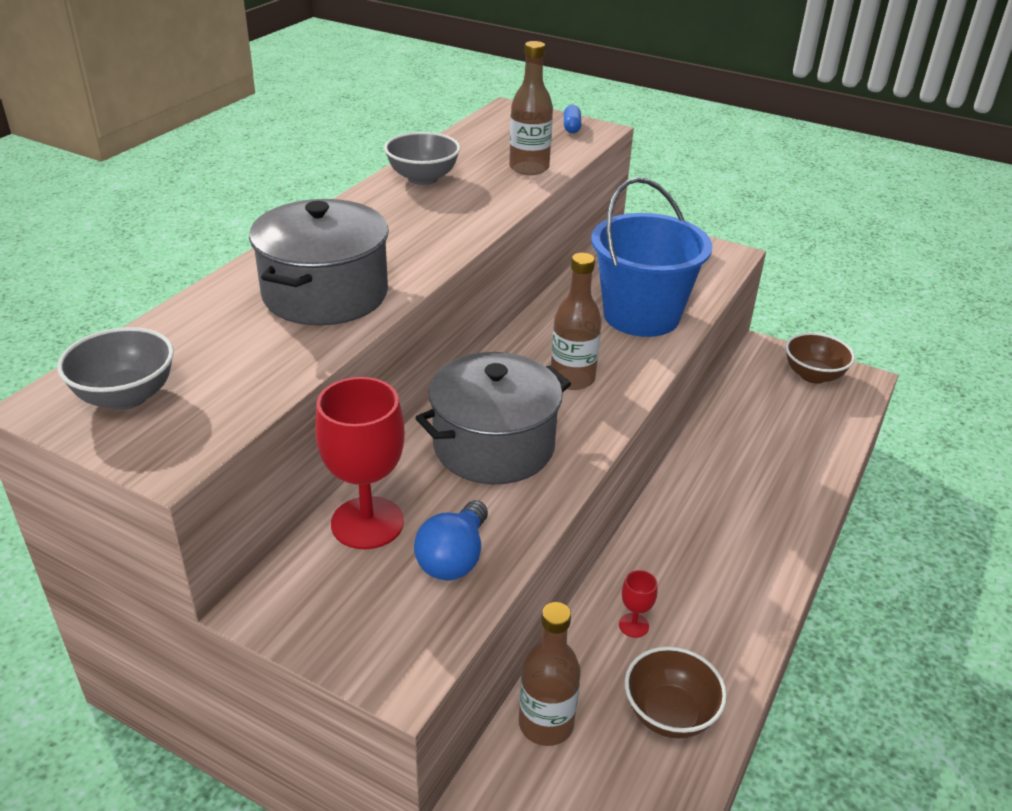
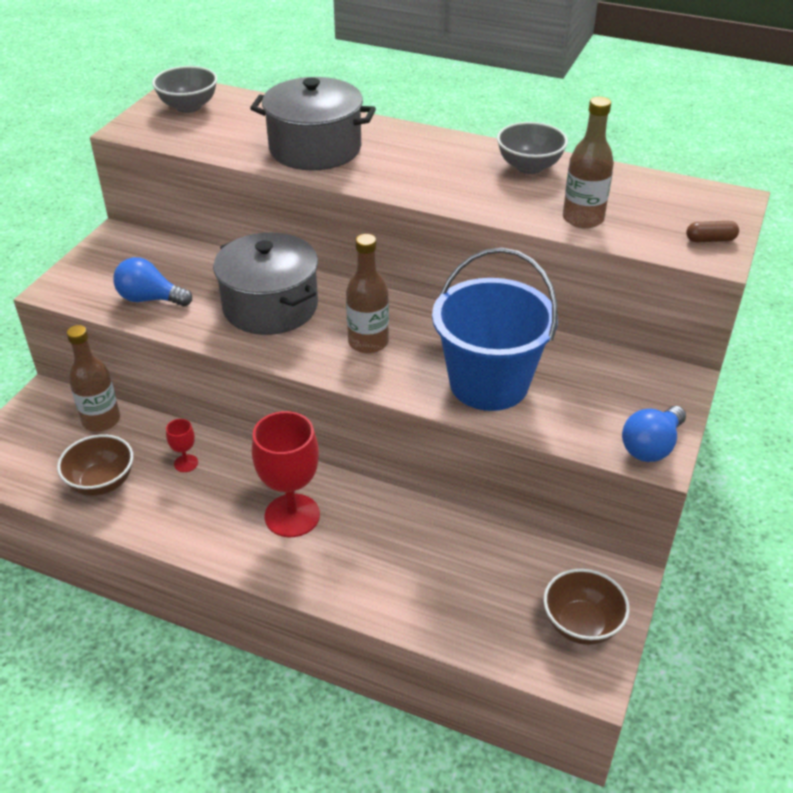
camera: 85 degrees right, 5 degrees up
red goblet [315,377,405,549] -> red goblet moved to [252,411,320,537]
blue capsule [564,105,582,133] -> brown capsule [686,221,739,242]
none -> blue light bulb [622,406,686,462]

